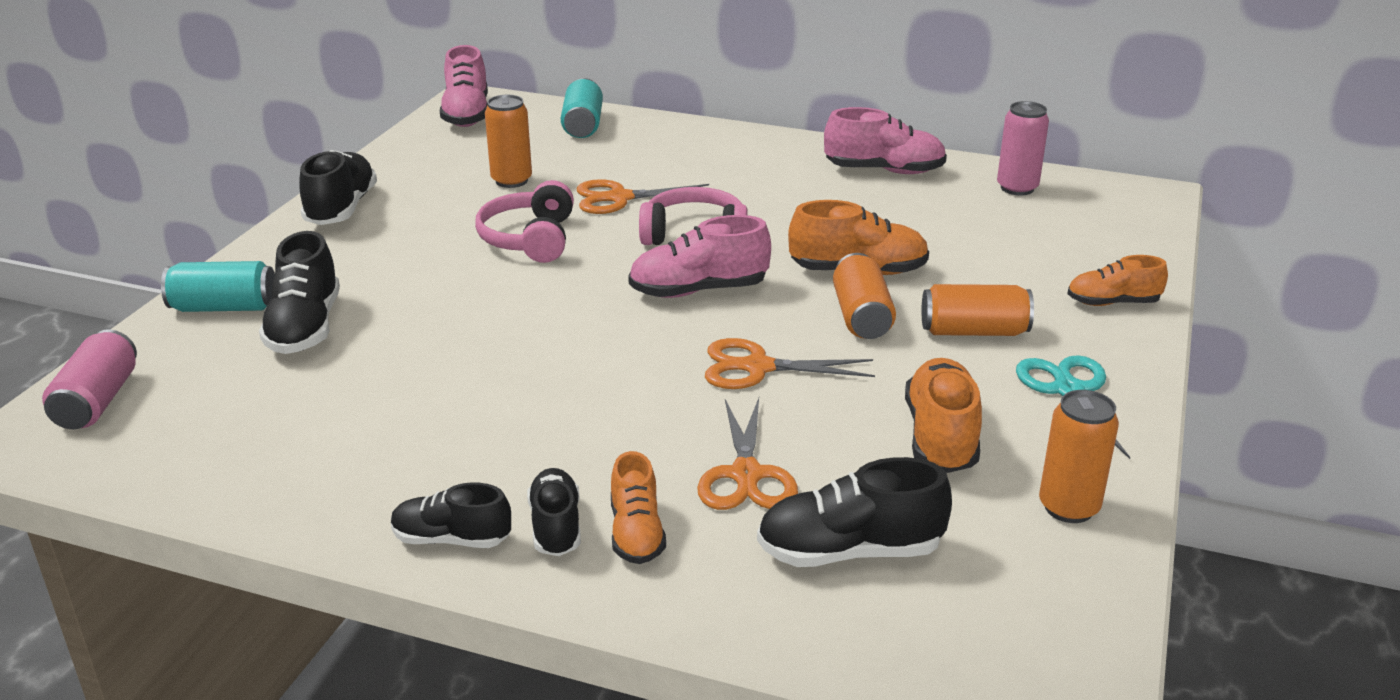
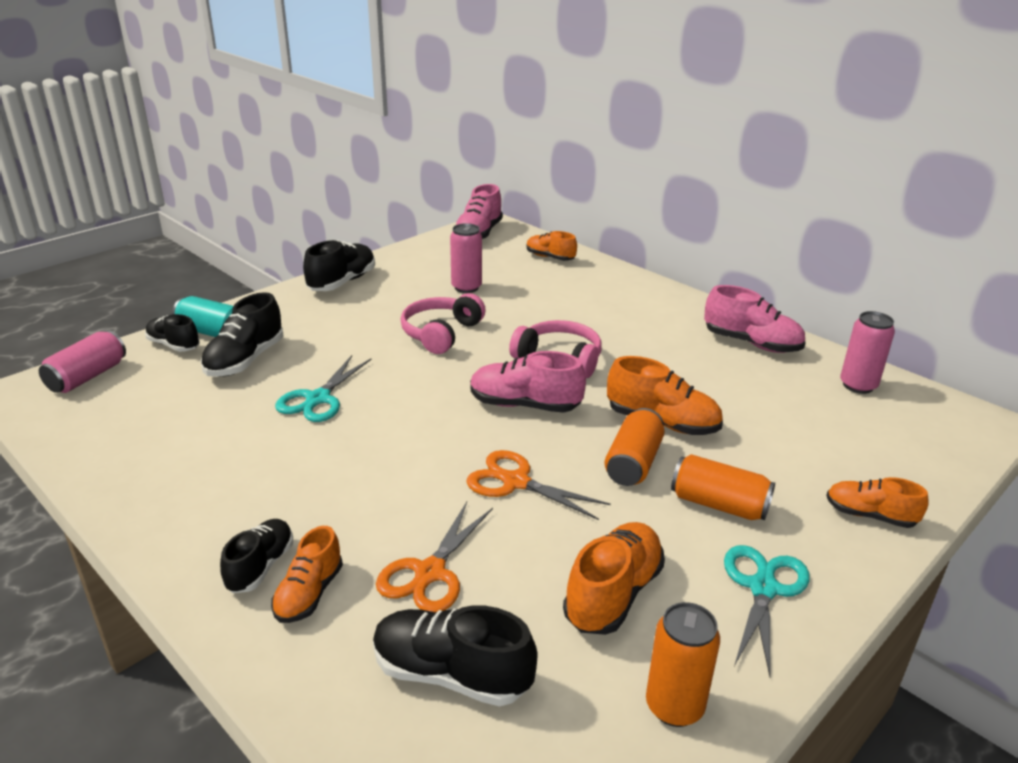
camera: 25 degrees right, 0 degrees up
black shoe [391,483,511,548] -> black shoe moved to [145,314,200,352]
orange can [485,95,532,188] -> pink can [450,223,482,293]
turquoise can [561,78,603,138] -> orange shoe [526,231,577,261]
orange scissors [576,179,709,214] -> none
none -> turquoise scissors [275,355,372,422]

